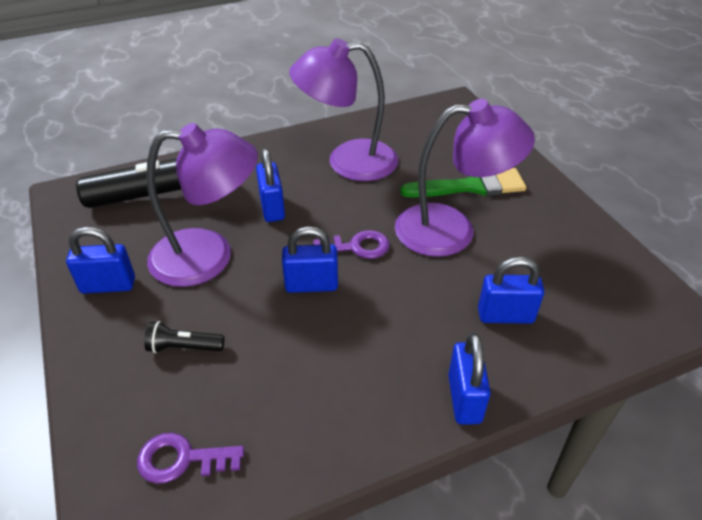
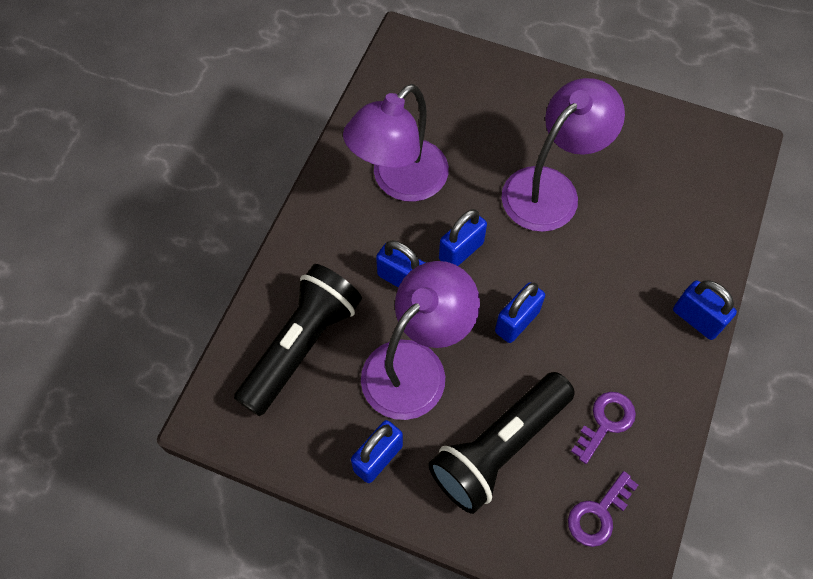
camera: 45 degrees left, 20 degrees up
black flashlight [144,321,225,353] -> black flashlight [428,372,575,514], size x2.34
purple key [313,230,390,259] -> purple key moved to [571,392,636,464]
green brush [400,168,526,198] -> none
blue padlock [478,257,545,324] -> blue padlock moved to [439,209,487,266]

